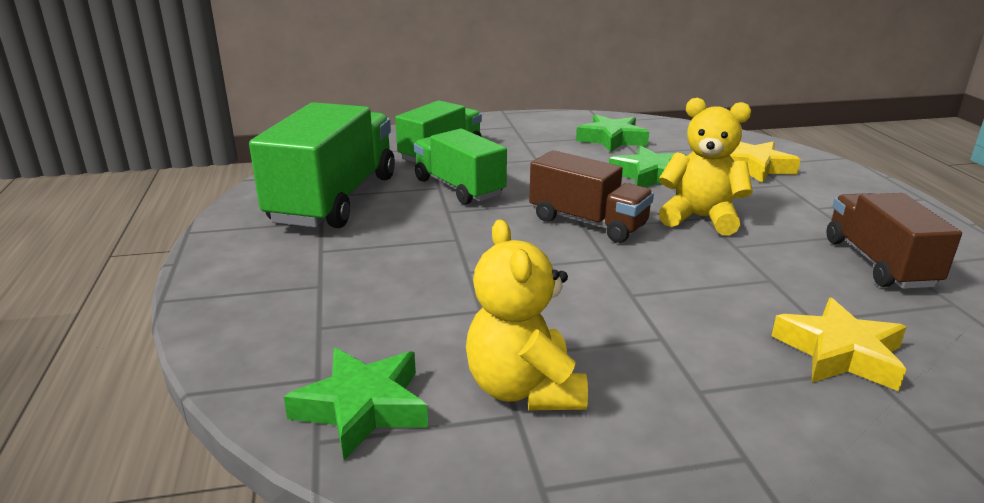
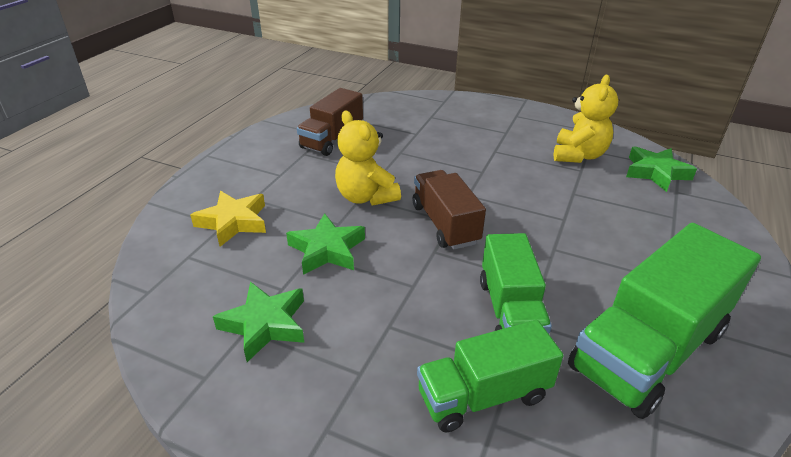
camera: 145 degrees left, 10 degrees up
yellow star [772,298,906,391] -> none

